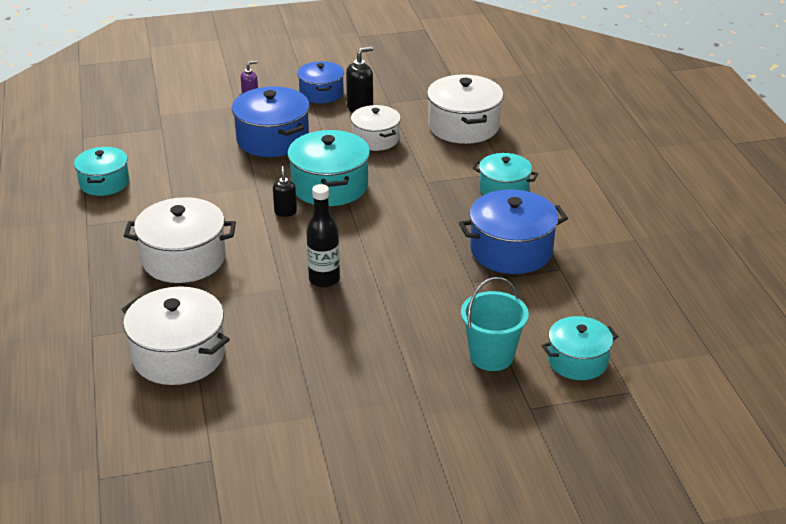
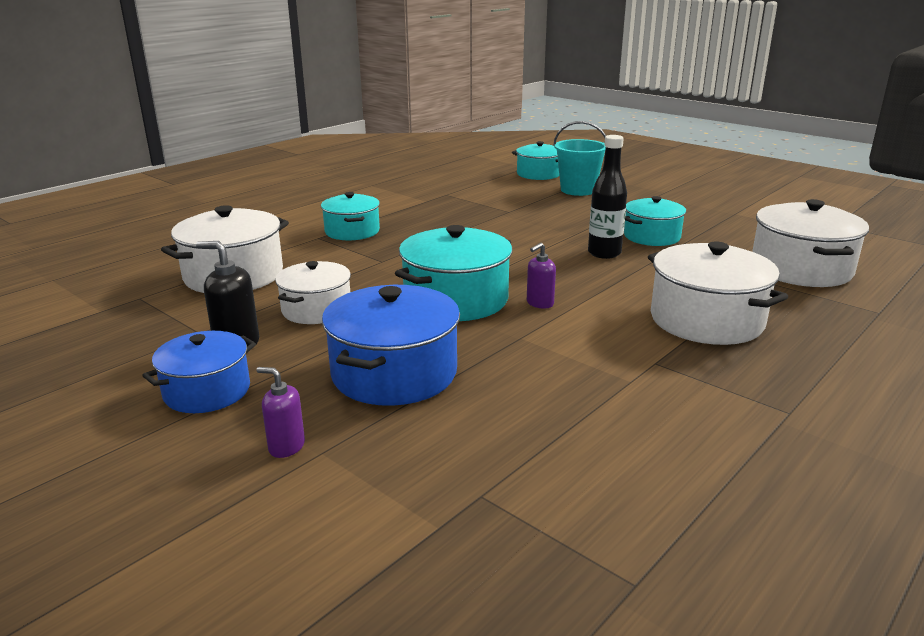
camera: 125 degrees left, 10 degrees down
turquoise pot [74,147,129,196] -> turquoise pot moved to [624,196,686,246]
black soap dispenser [273,166,297,217] -> purple soap dispenser [527,243,556,309]
blue pot [459,190,568,274] -> none

